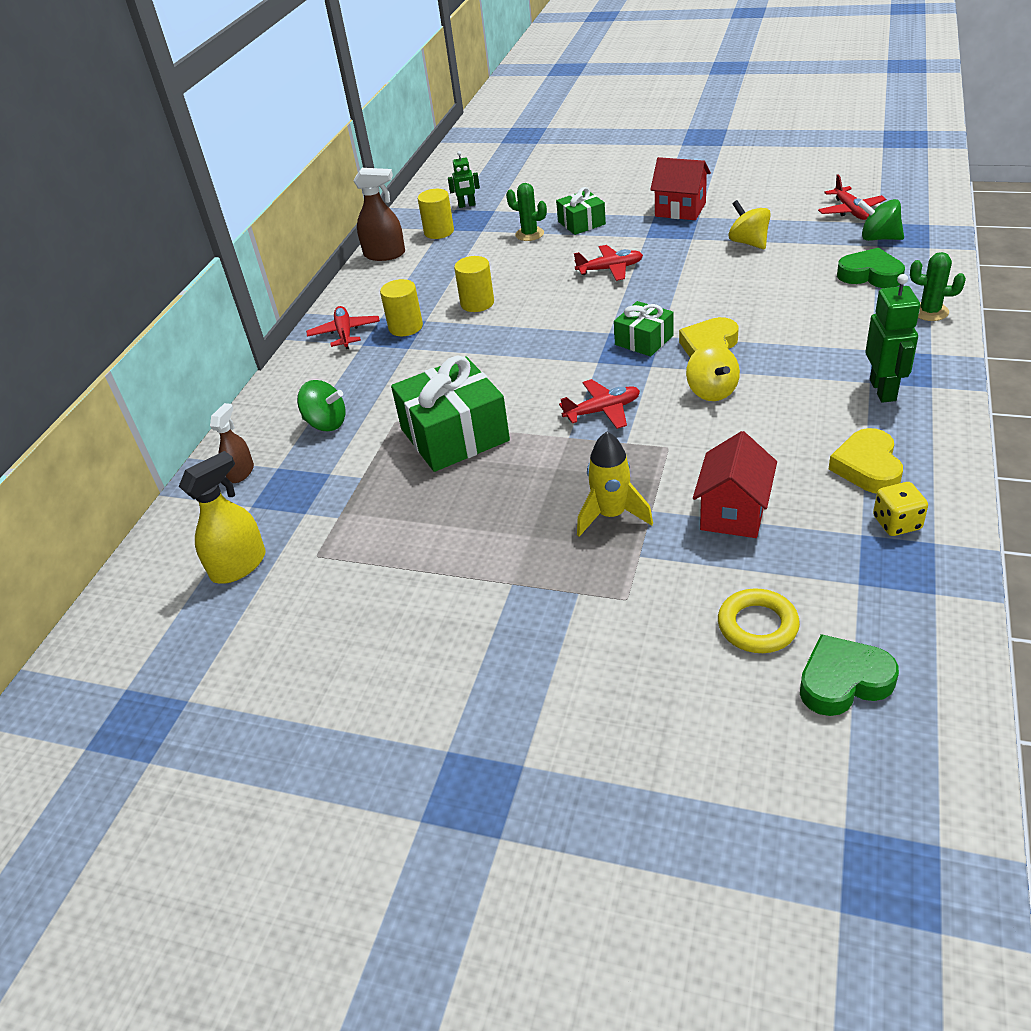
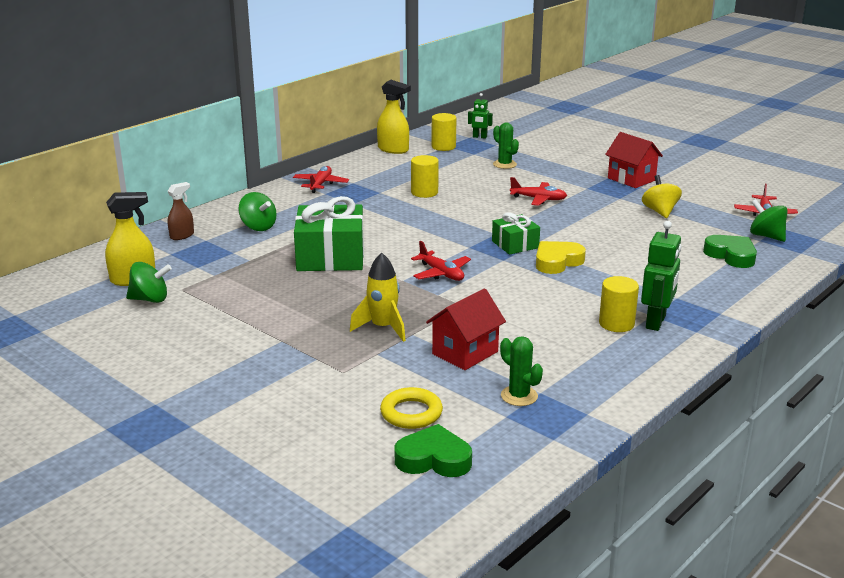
camera: 20 degrees right, 15 degrees down
brown spray bottle [353,168,405,261] -> yellow spray bottle [377,80,411,154]
yellow cylinder [380,279,423,336] -> yellow cylinder moved to [599,276,639,332]
green gift [556,187,606,235] -> none
red plane [559,379,640,429] -> red plane turned 45 degrees clockwise [411,241,471,281]
yellow spinning top [686,344,740,401] -> none
yellow heart [829,428,903,493] -> none
yellow dice [873,482,928,536] -> none
green cactus [910,252,966,321] -> green cactus moved to [500,336,543,406]
none -> green spinning top [126,262,172,303]

